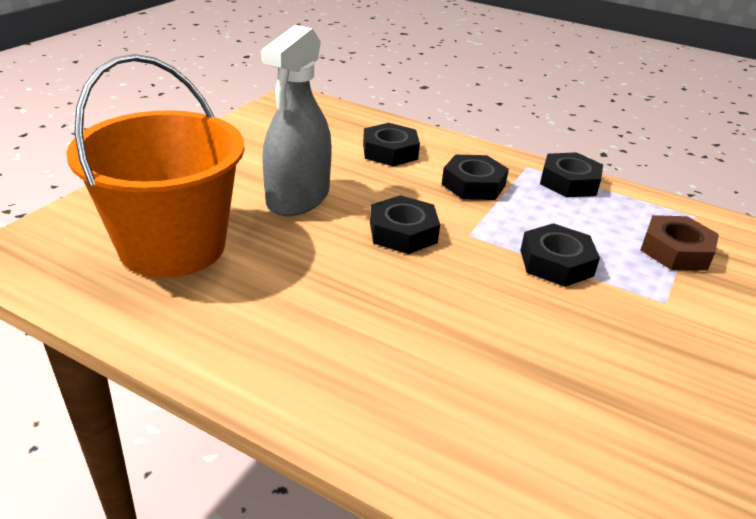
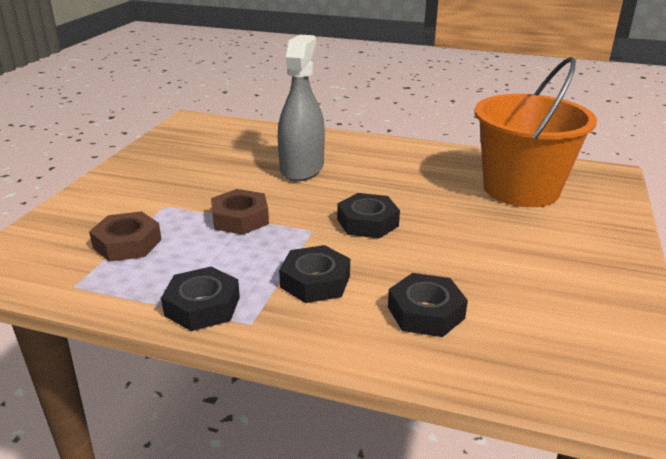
camera: 170 degrees right, 5 degrees down
grey spray bottle [261,25,332,216] -> grey spray bottle moved to [278,35,325,181]
black nut [520,223,600,287] -> brown nut [211,189,269,235]

